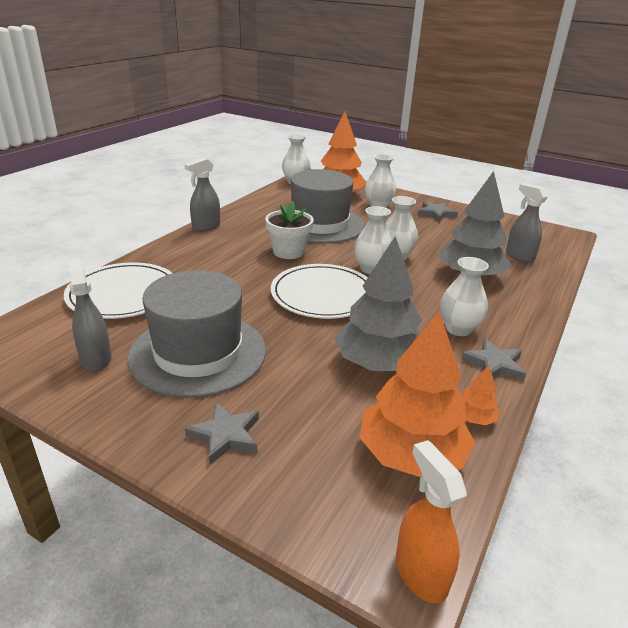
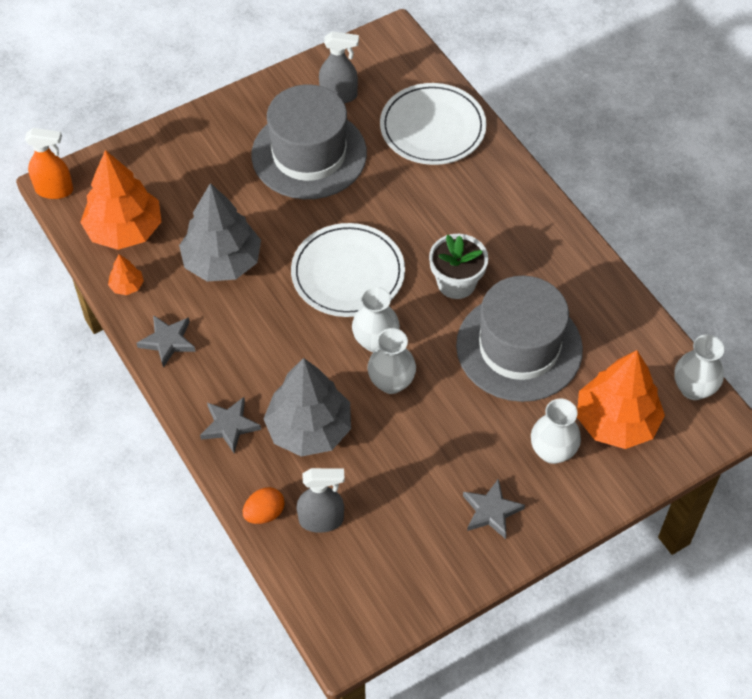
camera: 120 degrees right, 25 degrees up
grey spray bottle [185,158,220,232] -> none
grey star [185,402,259,465] -> grey star moved to [200,397,261,453]
white vase [440,257,489,336] -> none
none -> orange egg [243,487,285,524]

